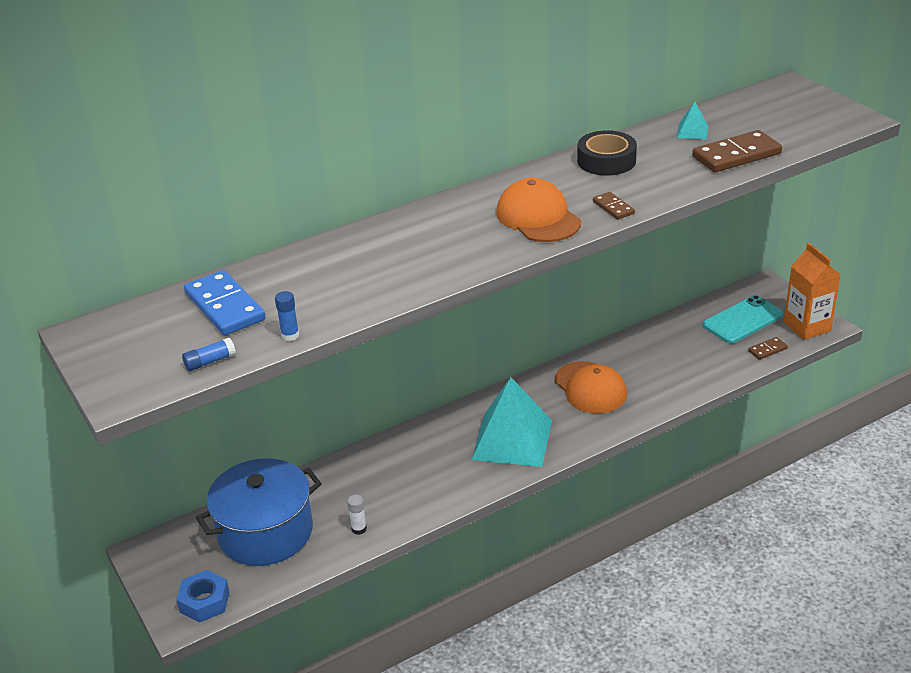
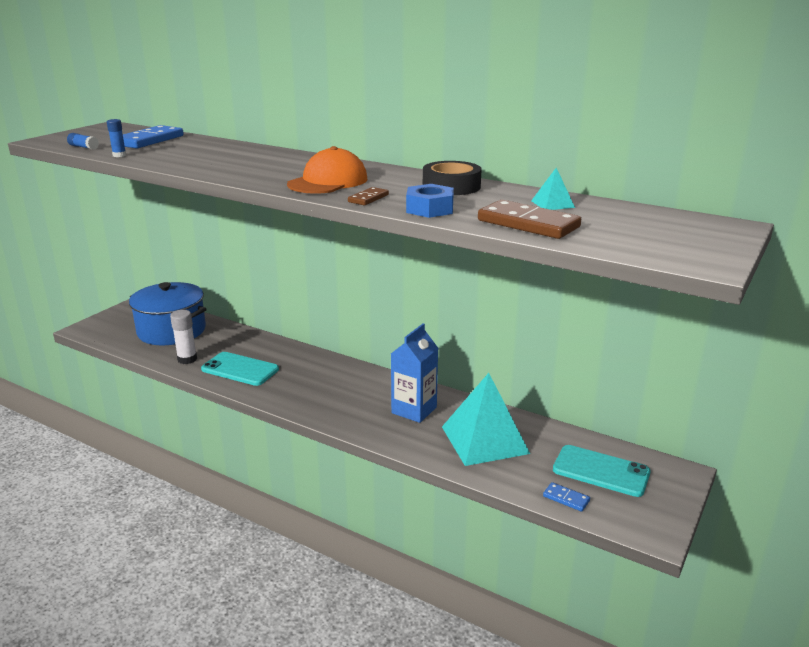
camera: 60 degrees right, 10 degrees down
blue nut [177,570,230,623] -> blue nut moved to [406,184,454,218]
white glue stick [347,495,367,535] -> white glue stick [170,310,197,364], size x1.66
turquoise pyramid [472,377,552,467] -> turquoise pyramid moved to [442,373,530,466]
orange cap [554,361,627,414] -> blue carton [391,324,438,423]
brown domino [748,337,788,360] -> blue domino [543,482,590,512]
orange carton [784,243,840,340] -> none
none -> turquoise phone [201,352,279,386]

